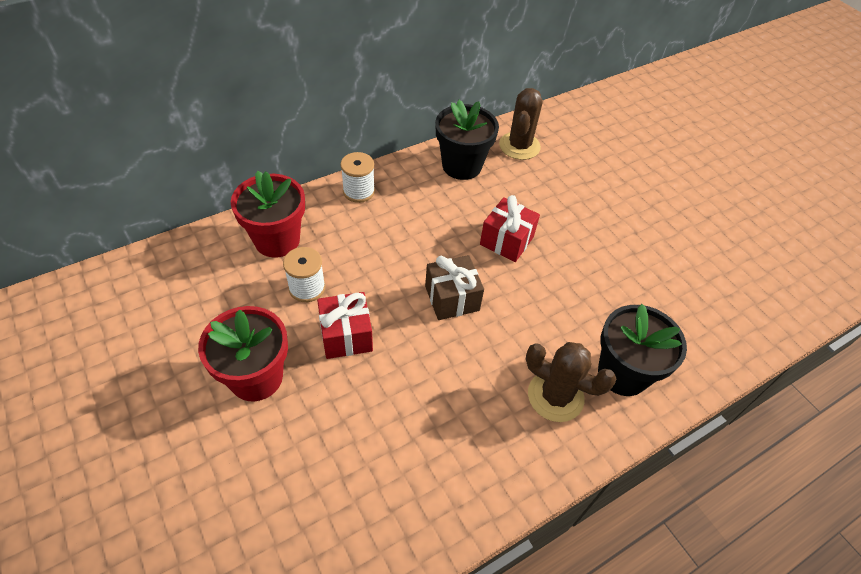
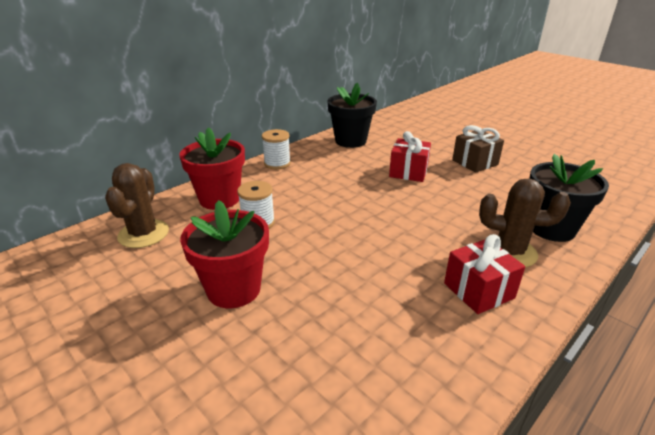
camera: 10 degrees left, 20 degrees down
red gift [317,292,373,359] -> red gift moved to [444,234,525,314]
brown gift [425,255,484,320] -> brown gift moved to [452,125,504,173]
brown cactus [499,88,542,160] -> brown cactus moved to [105,163,169,248]

